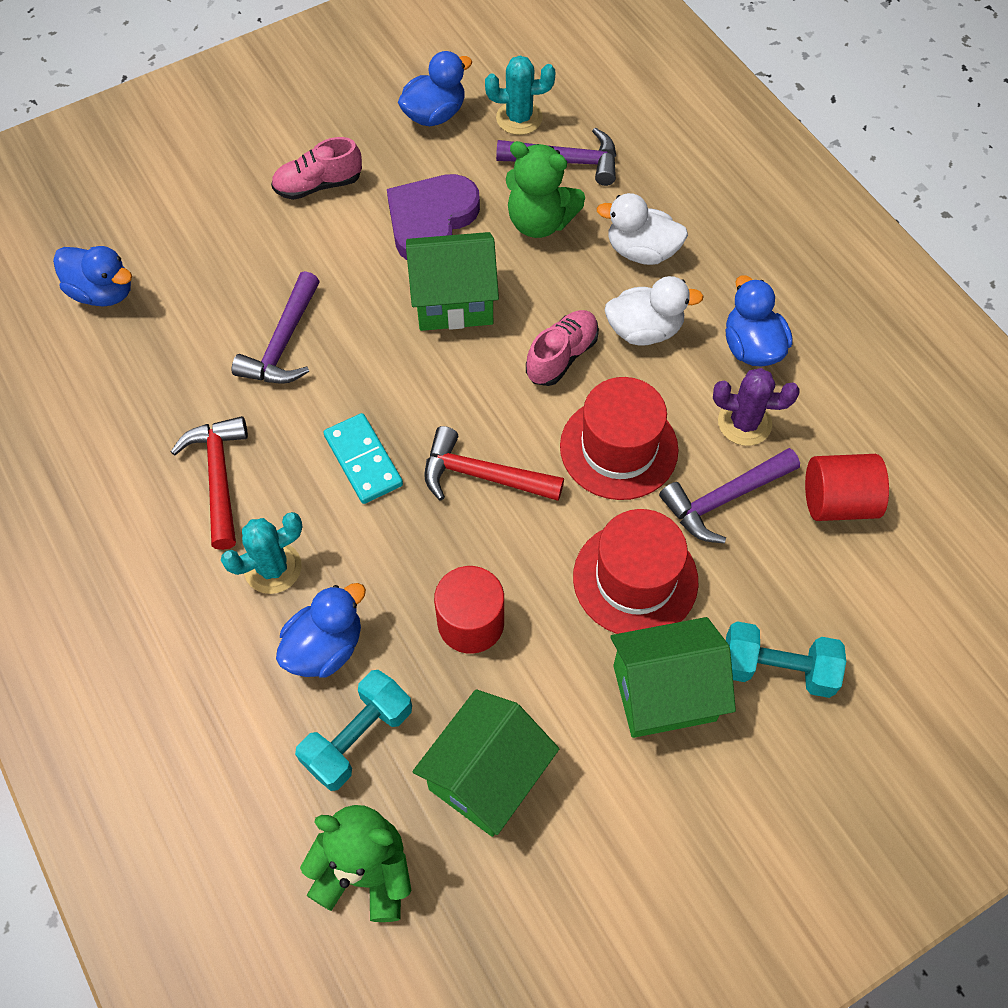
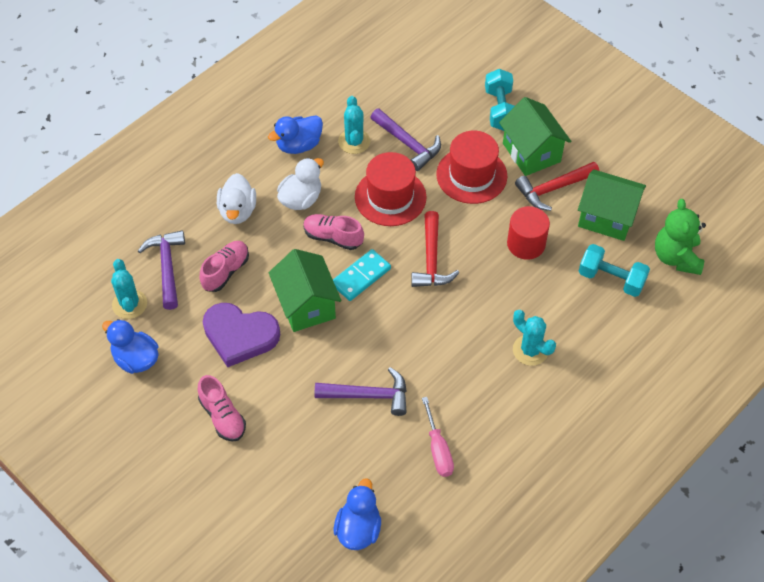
camera: 105 degrees left, 5 degrees down
red hammer [171,416,248,550] -> red hammer moved to [515,162,599,211]
blue duck [276,583,366,678] -> none
turquoise domino [323,413,403,504] -> turquoise domino moved to [333,249,391,301]
green teddy bear [506,141,585,238] -> pink shoe [200,241,249,292]
white duck [605,276,704,346] -> white duck turned 60 degrees clockwise [277,158,324,210]
purple cactus [713,368,800,446] -> turquoise cactus [338,96,370,154]
red cylinder [805,454,889,521] -> none
none -> pink screwdriver [422,397,454,477]

